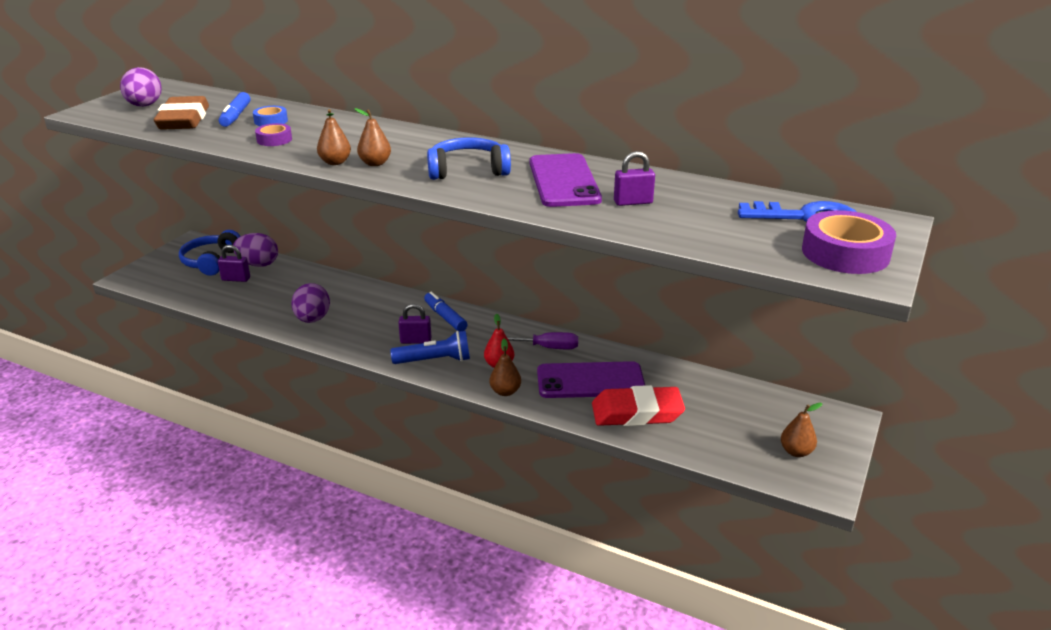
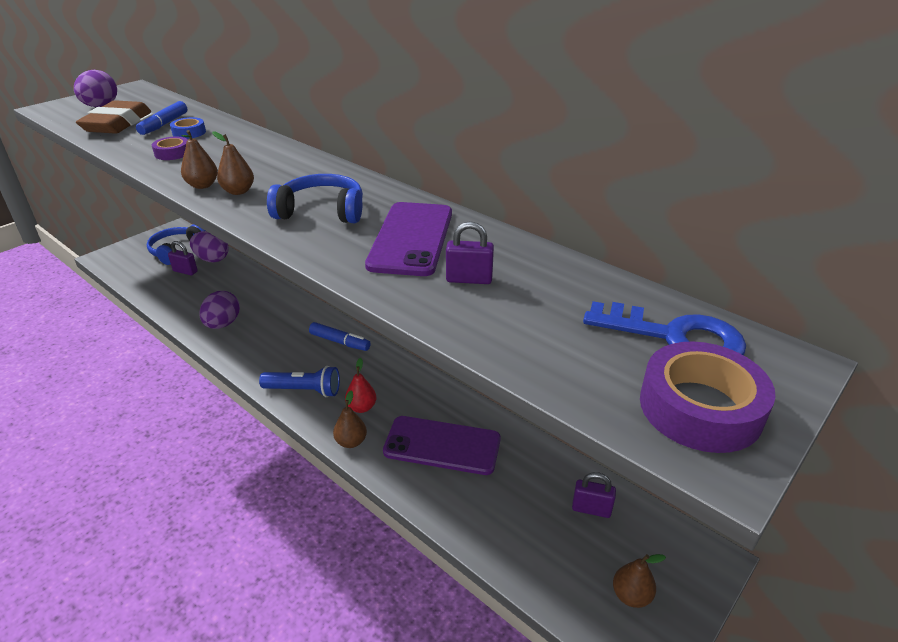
camera: 15 degrees right, 5 degrees up
purple padlock [398,304,432,344] -> purple padlock moved to [572,472,616,518]
blue marker [424,292,468,332] -> blue marker turned 135 degrees clockwise [309,322,371,351]
purple screwdriver [507,332,578,349] -> none
red eraser [592,385,685,426] -> none

